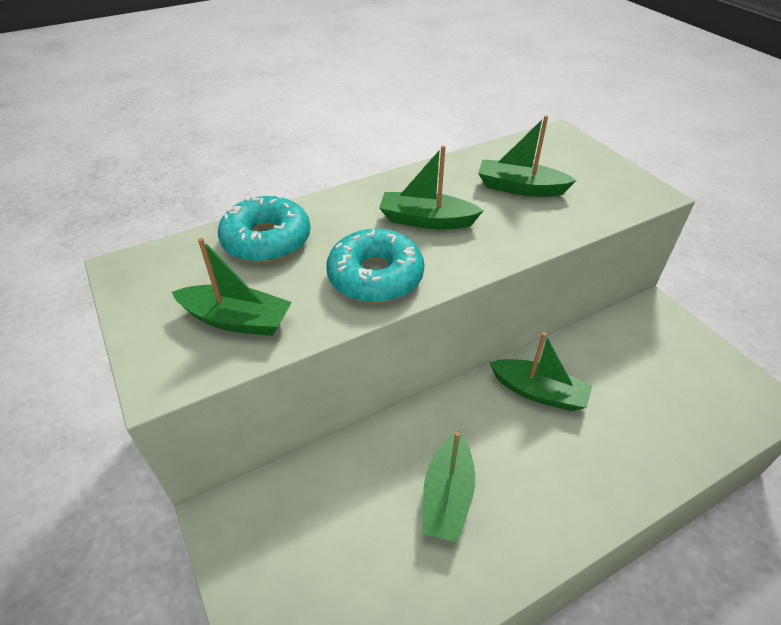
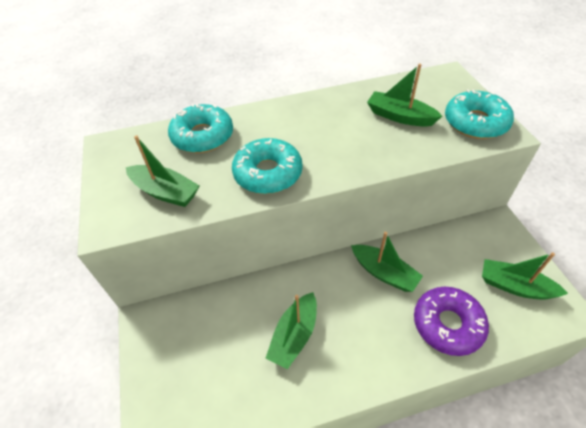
camera: 15 degrees right, 5 degrees up
green boat [379,145,484,229] -> green boat moved to [482,252,568,300]
none -> purple donut [414,287,489,356]
none -> turquoise donut [445,89,514,139]

